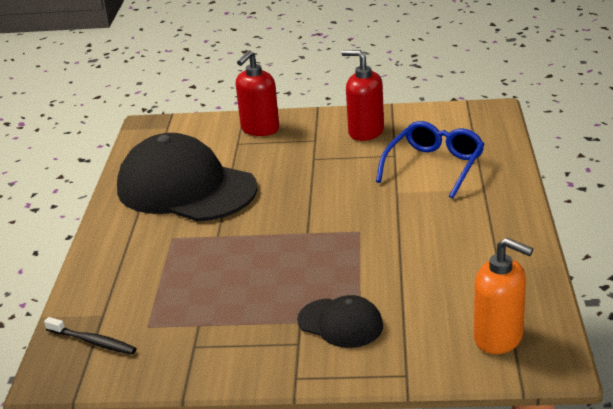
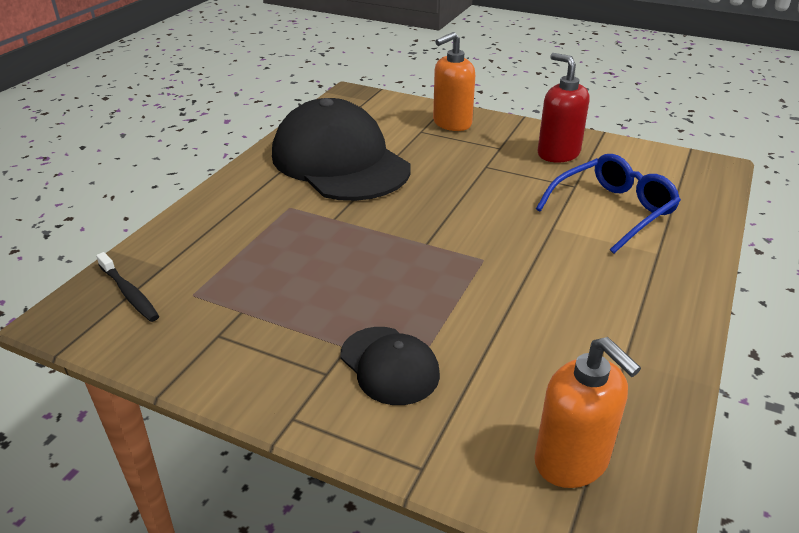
camera: 20 degrees right, 5 degrees up
red soap dispenser [236,50,279,136] -> orange soap dispenser [433,32,475,131]

